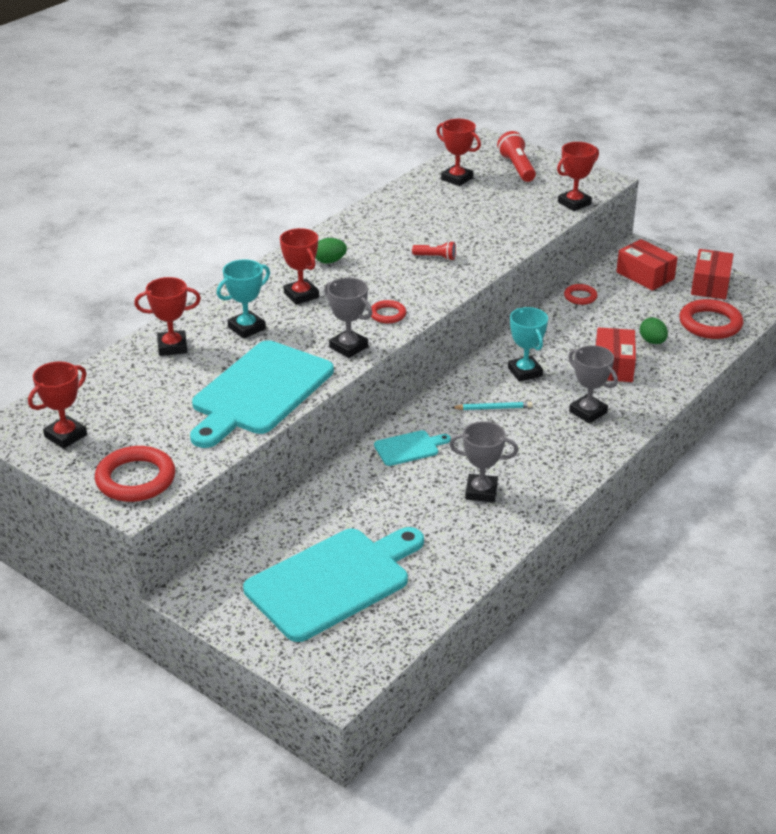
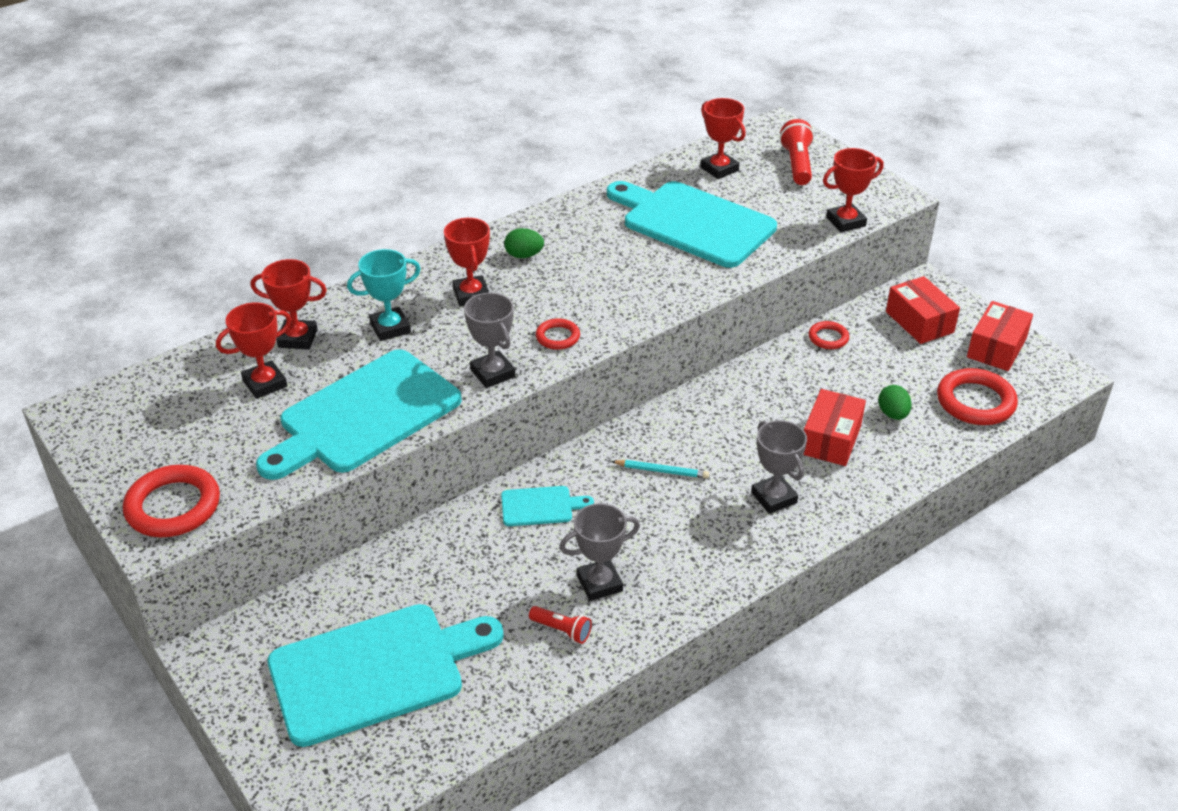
camera: 15 degrees right, 5 degrees up
red trophy [28,361,87,449] -> red trophy moved to [216,302,292,399]
red flashlight [412,241,456,260] -> red flashlight moved to [529,606,592,644]
grey trophy [449,421,518,502] -> grey trophy turned 45 degrees counterclockwise [560,503,640,601]
turquoise trophy [508,307,548,382] -> none
none -> turquoise cutting board [607,181,777,268]

